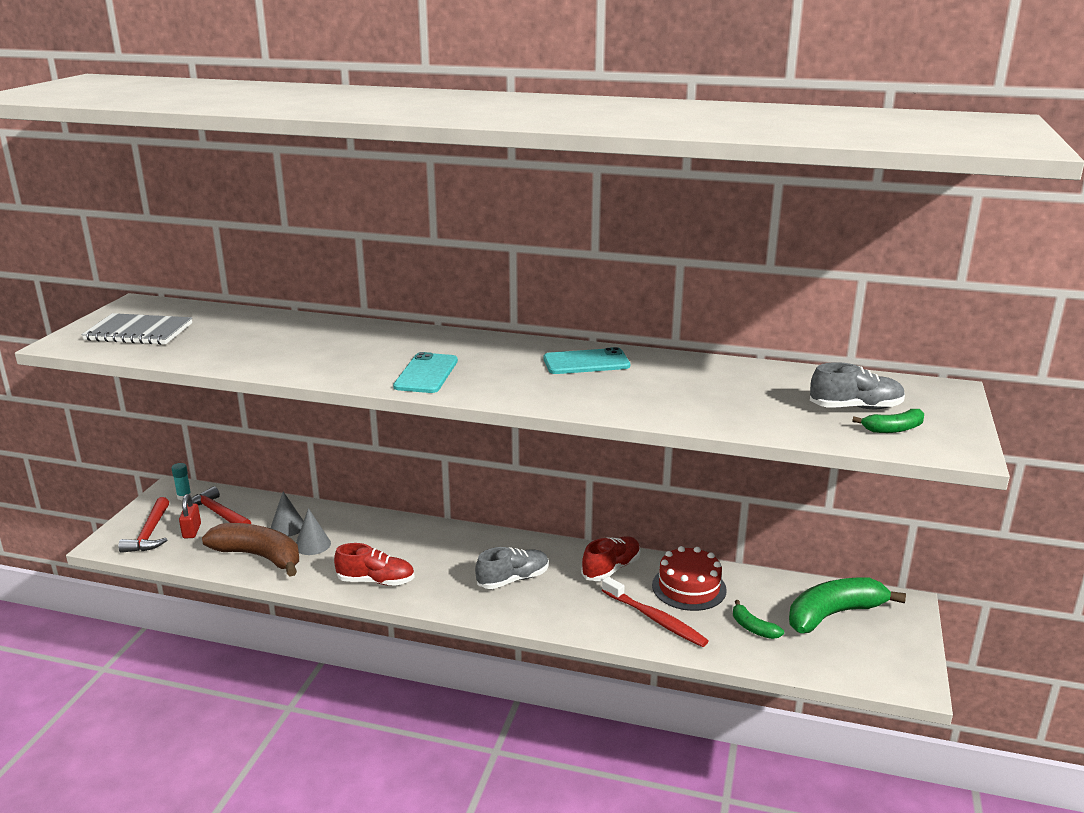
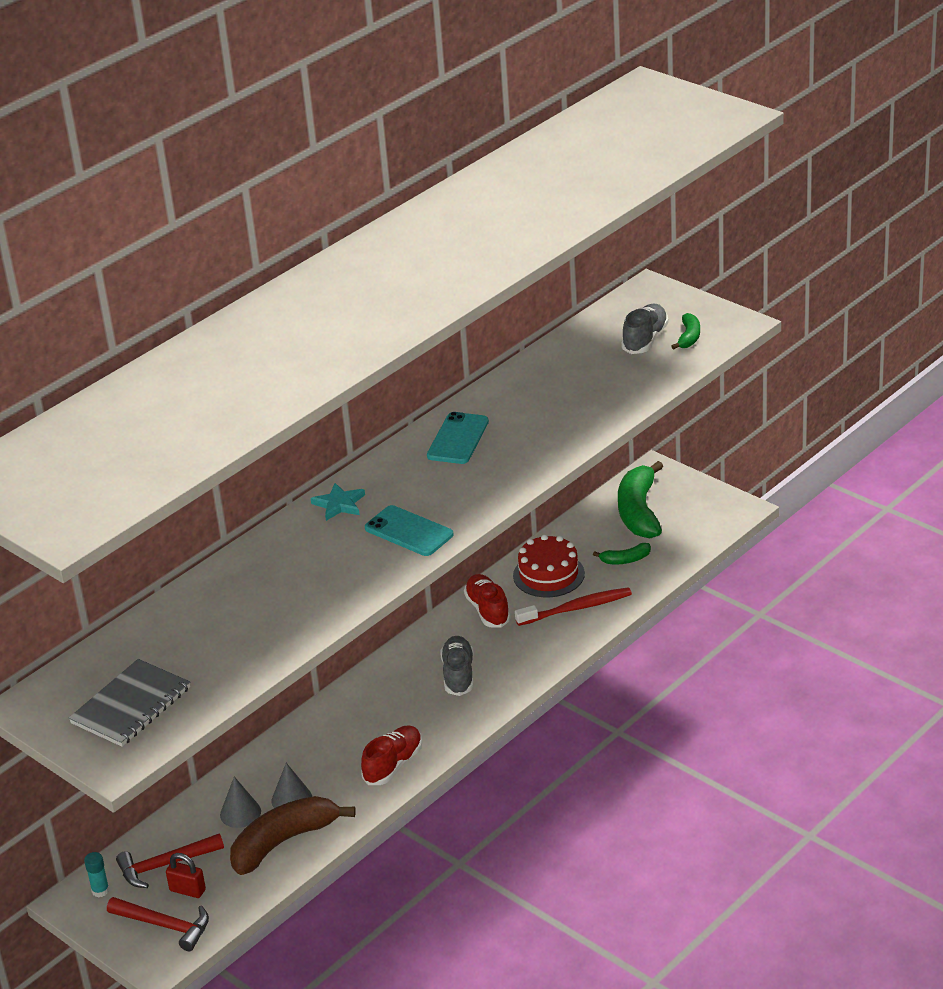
camera: 60 degrees left, 10 degrees up
none -> turquoise star [311,483,365,521]

